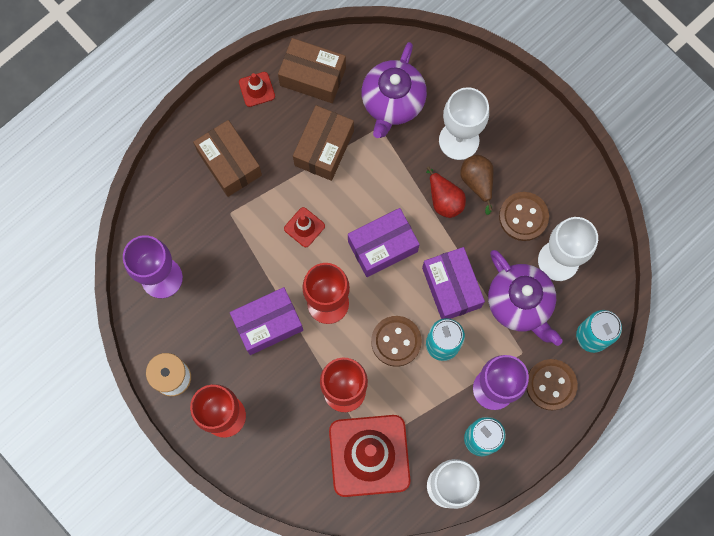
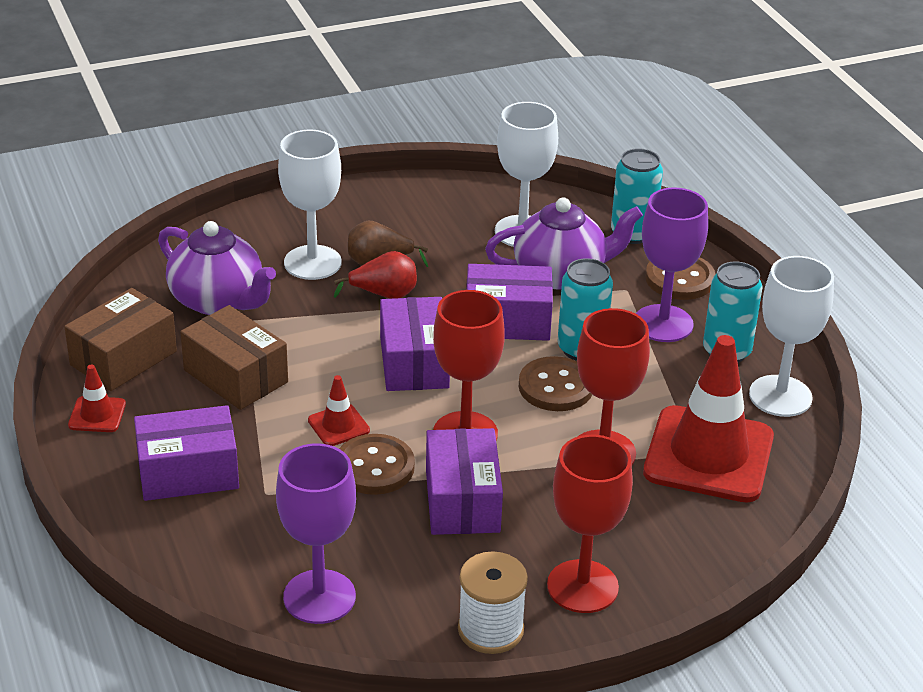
camera: 70 degrees left, 40 degrees down
brown box [193,120,262,197] -> purple box [134,405,239,501]
brown button [499,192,549,241] -> brown button moved to [339,434,415,495]

